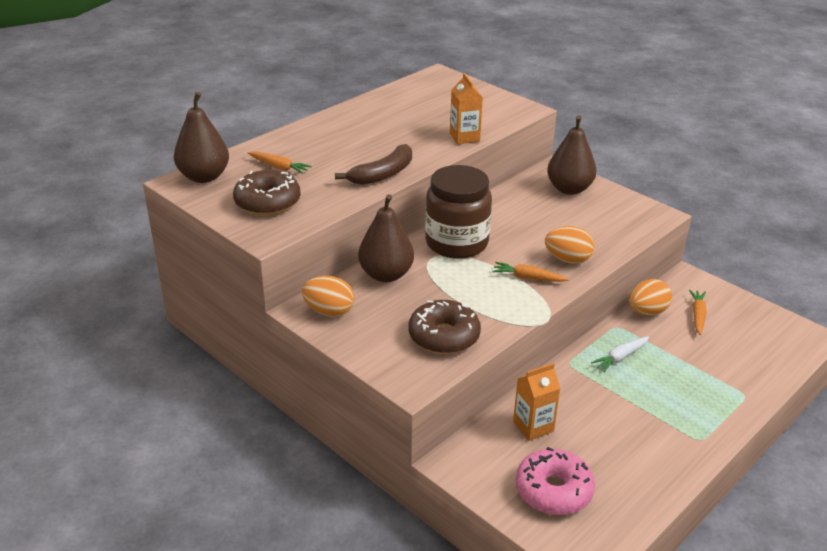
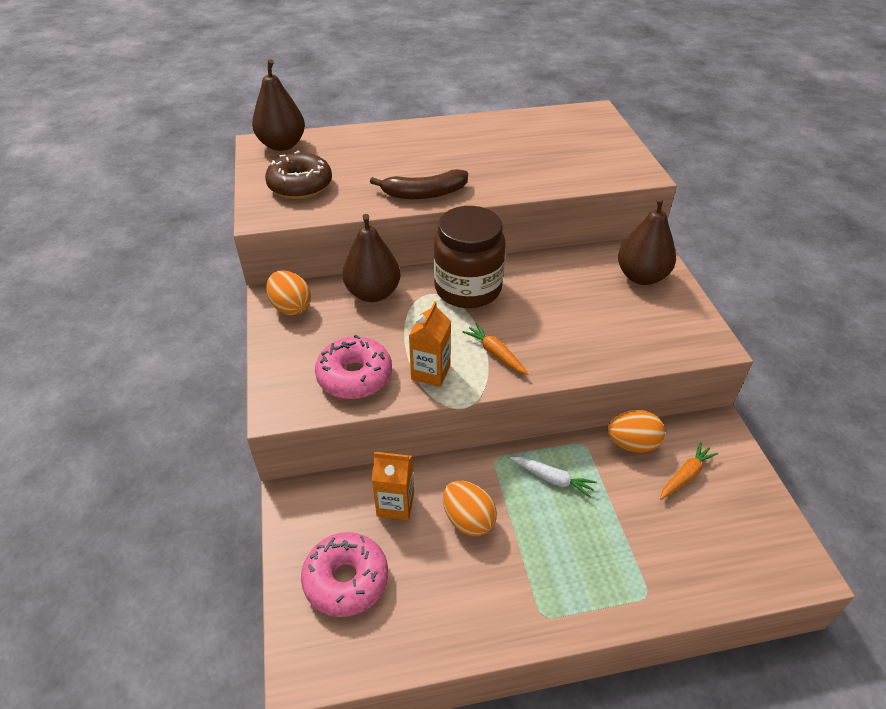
camera: 35 degrees right, 10 degrees up
orange carrot [247,151,312,174] -> none
brown donut [409,300,481,354] -> pink donut [315,334,392,399]
orange carton [450,73,483,144] -> orange carton moved to [409,301,451,387]
orange egg [545,226,594,264] -> orange egg moved to [443,481,497,536]
white carrot [591,336,649,372] -> white carrot turned 150 degrees counterclockwise [510,457,597,498]

